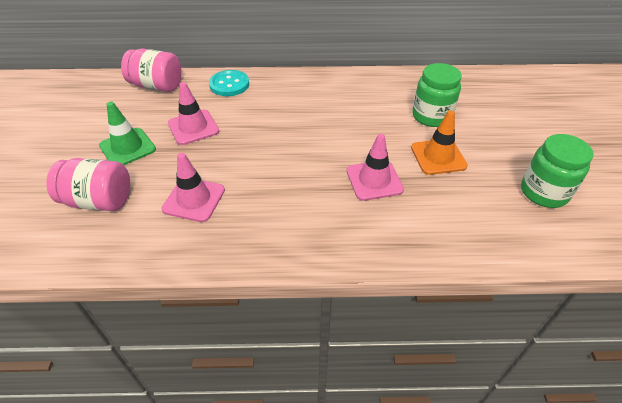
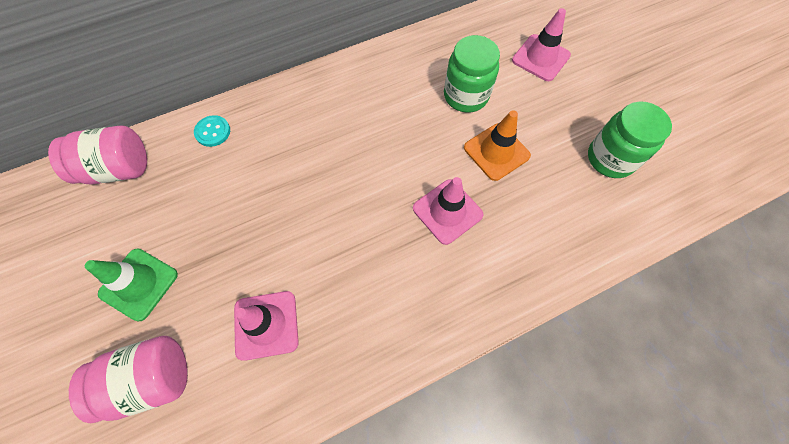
camera: 25 degrees left, 20 degrees up
pink traffic cone [168,82,219,145] -> pink traffic cone moved to [512,8,571,81]
turquoise button [209,70,249,96] -> turquoise button [194,115,230,147], size x0.67

